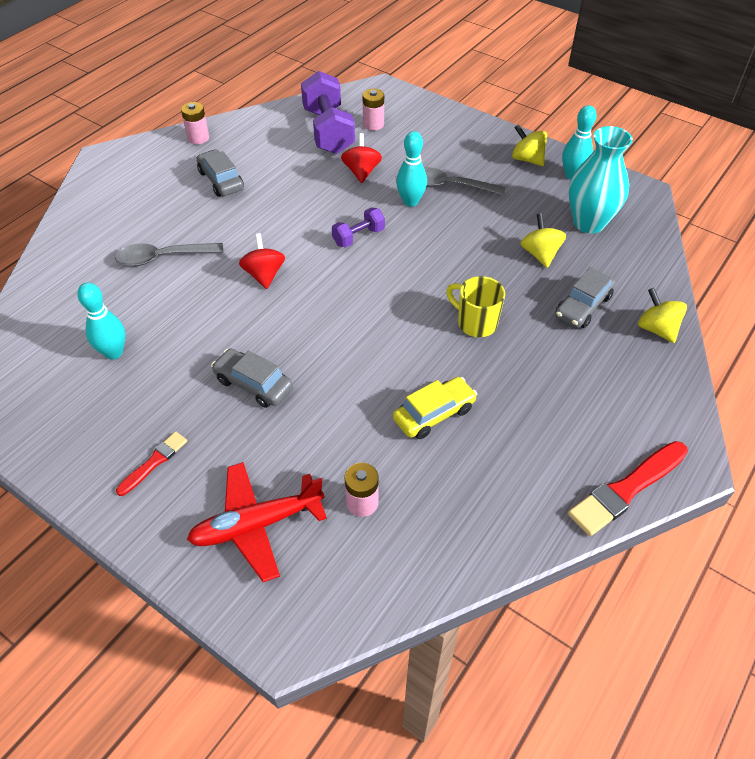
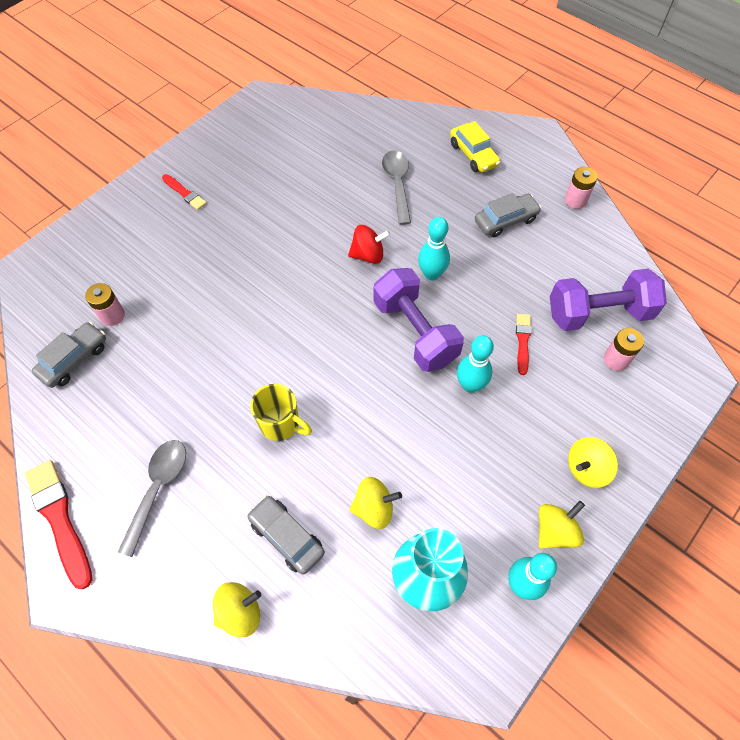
camera: 95 degrees right, 10 degrees up
turquoise bowling pin [77,282,125,359] -> turquoise bowling pin moved to [418,217,450,281]
red plane [187,462,327,582] -> none
grey car [211,348,293,408] -> grey car moved to [32,322,106,388]
purple dumbbell [332,207,385,248] -> purple dumbbell [374,268,464,372], size x1.93
red spinning top [341,133,382,183] -> red brush [516,314,532,375]
yellow car [393,377,477,439] -> yellow car moved to [450,121,500,173]
grey spoon [424,167,505,195] -> grey spoon moved to [118,440,186,557]
yellow mug [446,276,505,337] -> yellow mug turned 75 degrees clockwise [250,384,312,441]
none -> yellow spinning top [568,437,618,488]

